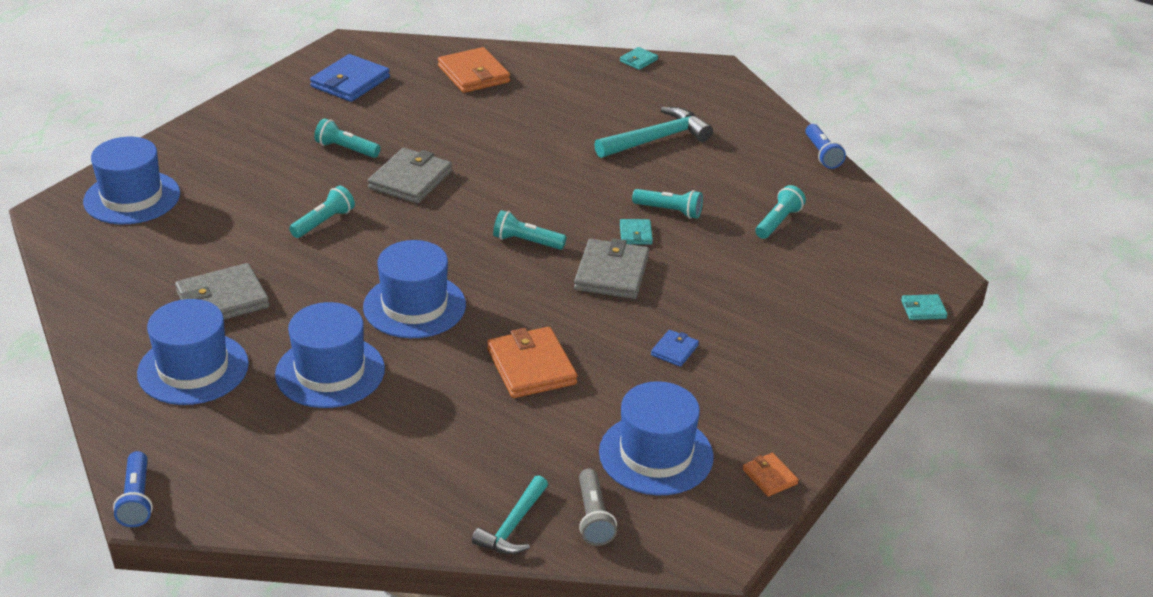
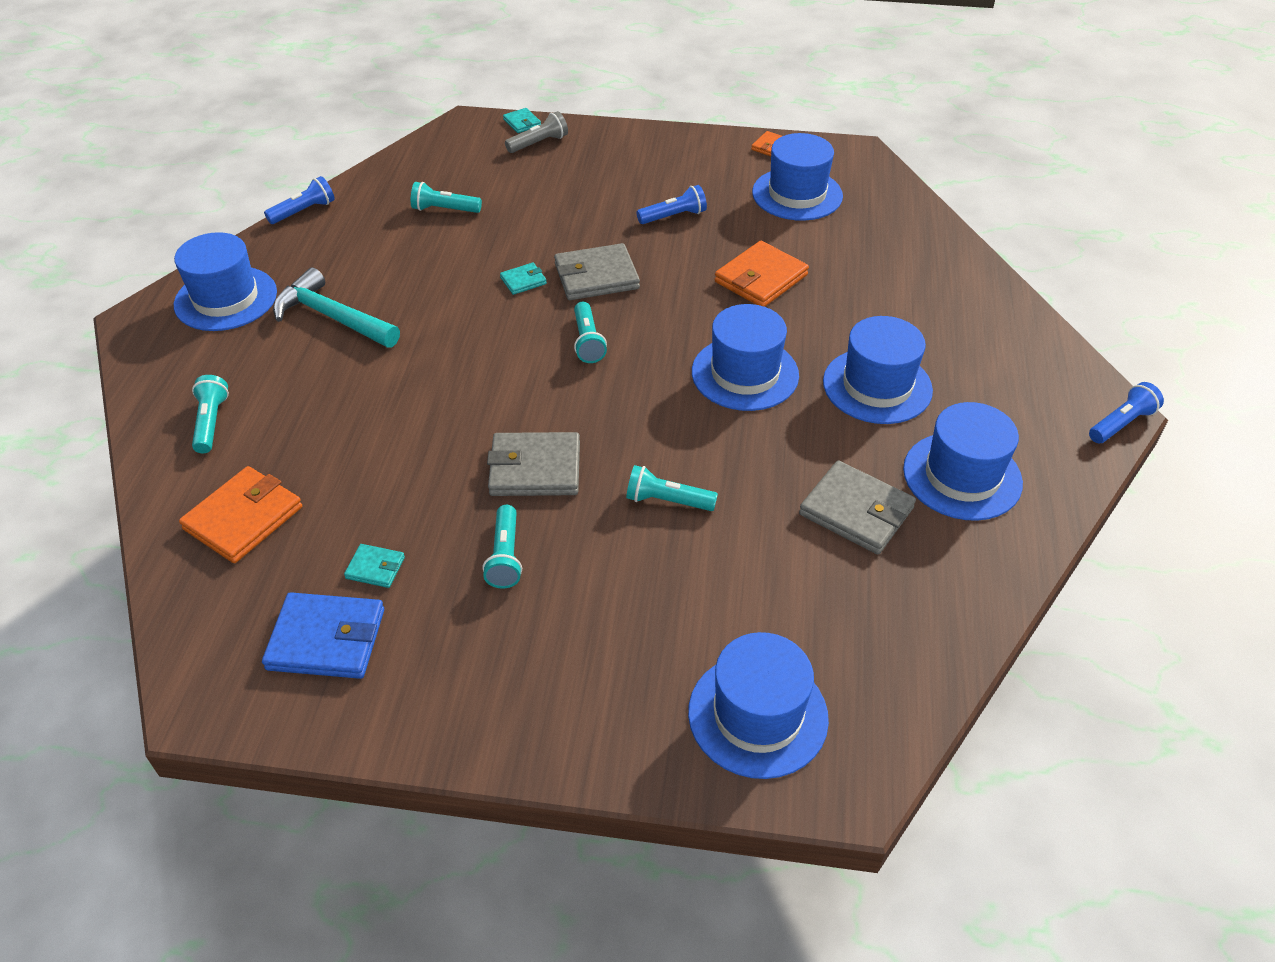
camera: 115 degrees left, 10 degrees up
turquoise hammer [472,475,548,554] -> none
grey flashlight [579,469,617,546] -> grey flashlight moved to [505,111,568,153]
turquoise wallet [620,47,658,70] -> turquoise wallet moved to [344,544,405,588]
turquoise flashlight [632,189,703,219] -> turquoise flashlight moved to [192,375,229,453]
blue wallet [651,330,699,367] -> blue flashlight [637,185,707,224]
none -> blue hat [174,232,277,331]

